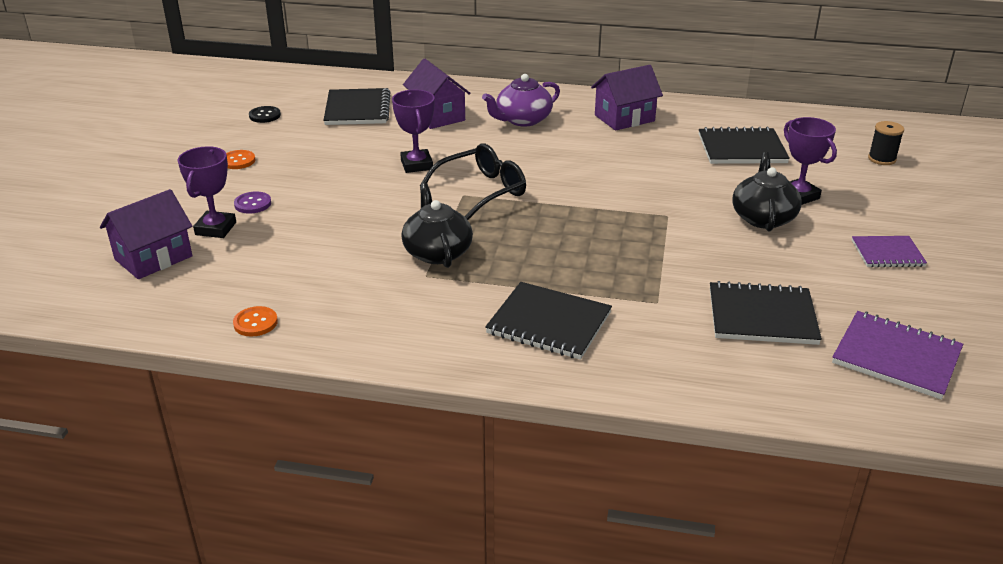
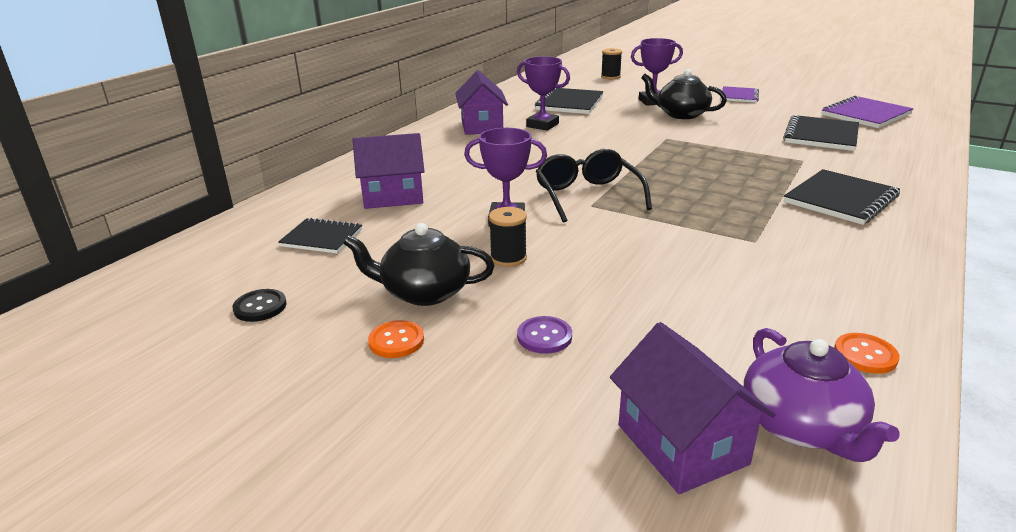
camera: 70 degrees left, 5 degrees down
purple trophy [178,146,236,238] -> purple trophy moved to [517,56,570,131]
black notebook [323,88,391,125] -> black notebook [278,217,362,253], size x0.64
black teapot [401,183,473,268] -> black teapot moved to [343,223,495,306]
purple teapot [482,74,560,127] -> purple teapot moved to [744,328,900,462]
none -> black spool [489,207,527,267]

